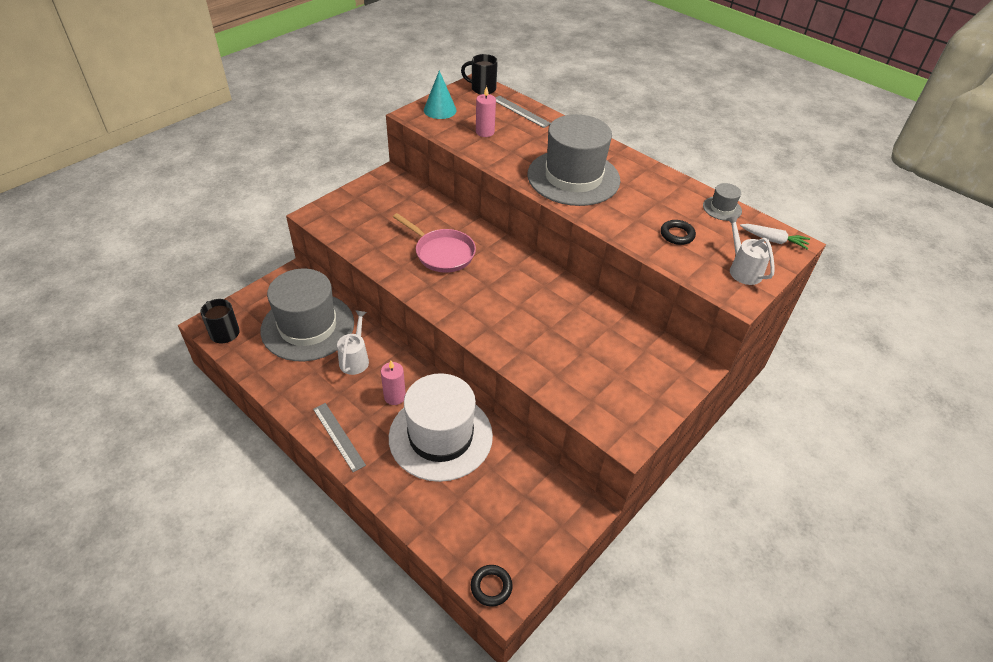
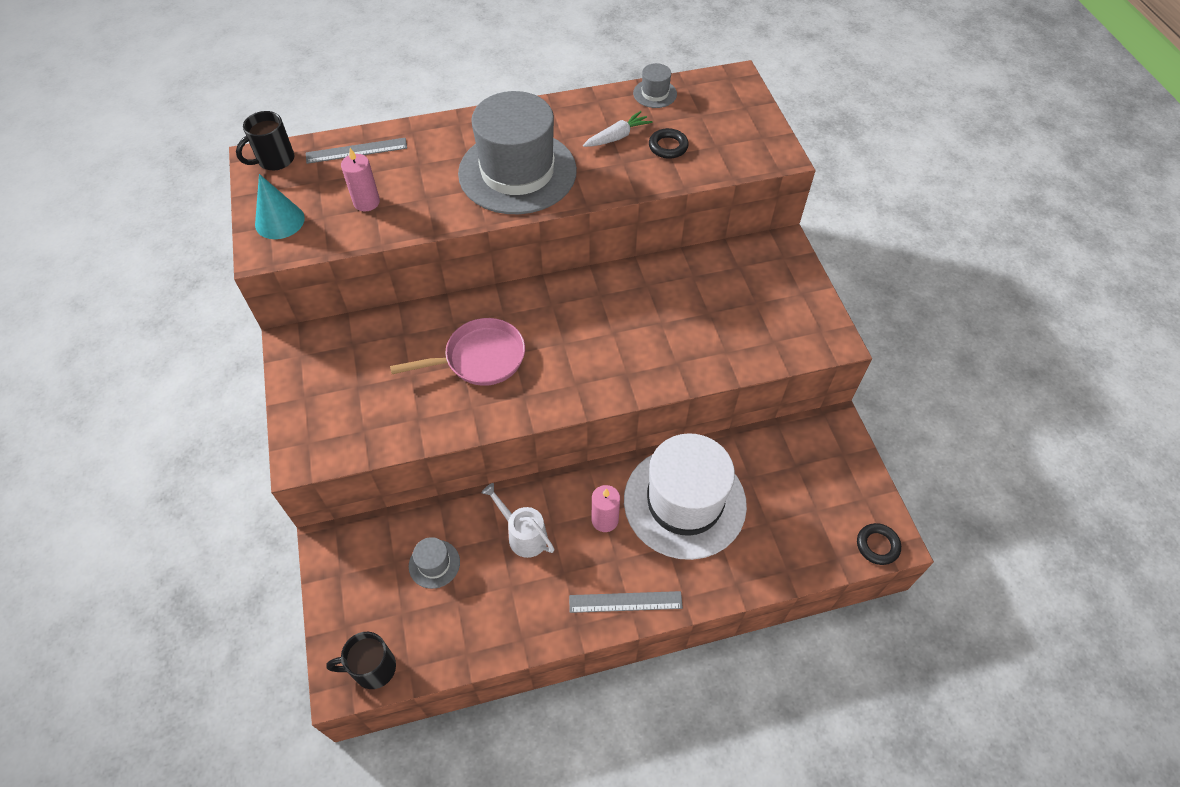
camera: 55 degrees left, 10 degrees up
grey hat [260,269,354,361] -> grey hat [409,537,460,589], size x0.40
white watering can [727,215,775,285] -> none
white carrot [740,224,810,250] -> white carrot moved to [583,111,653,147]

